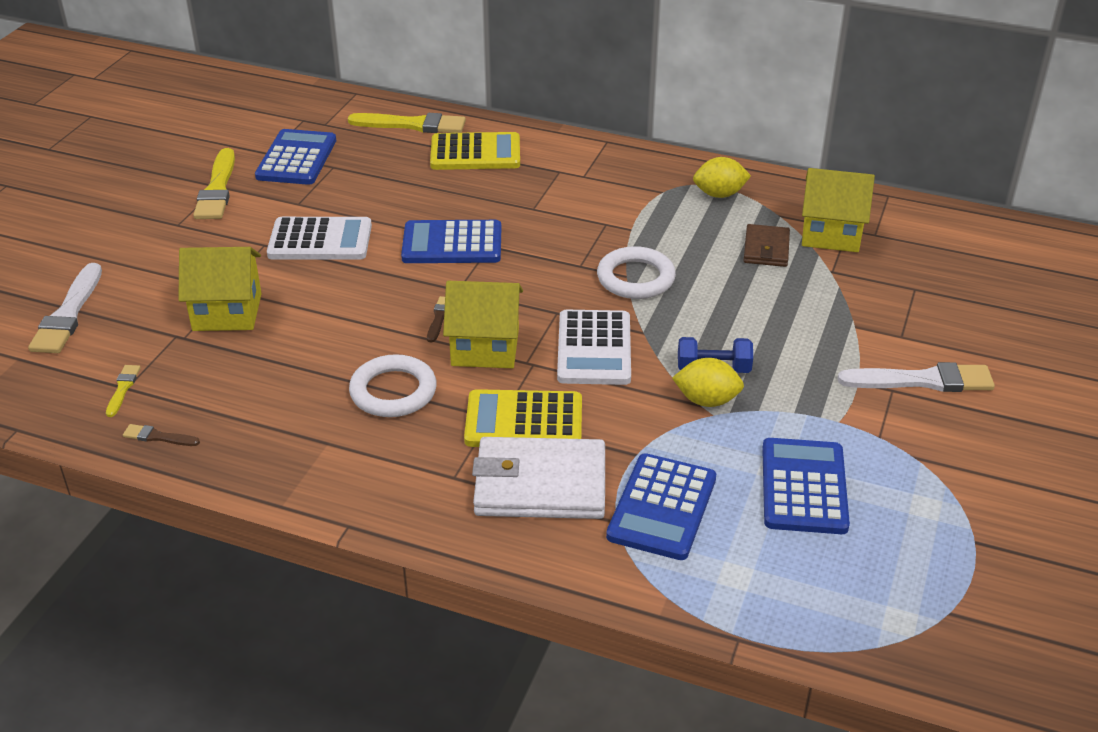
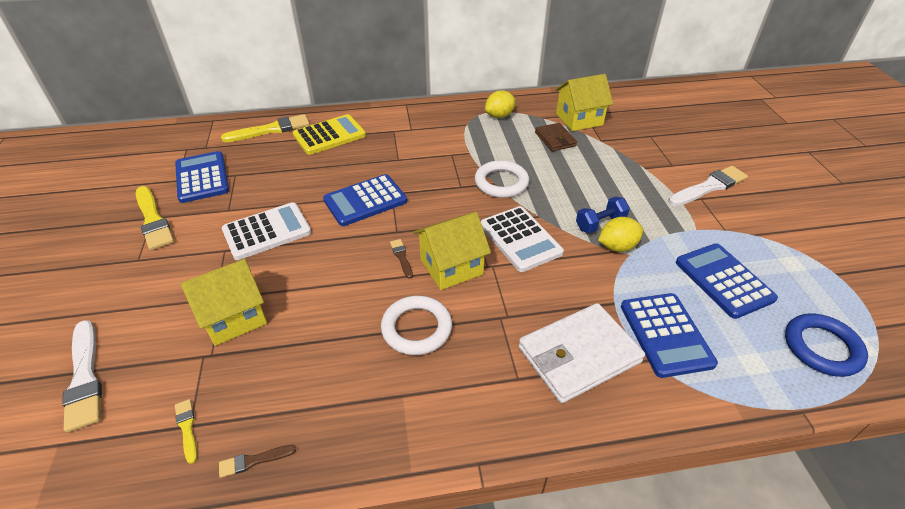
camera: 30 degrees left, 5 degrees up
yellow calculator [464,389,582,447] -> none
none -> blue ring [785,313,868,377]

